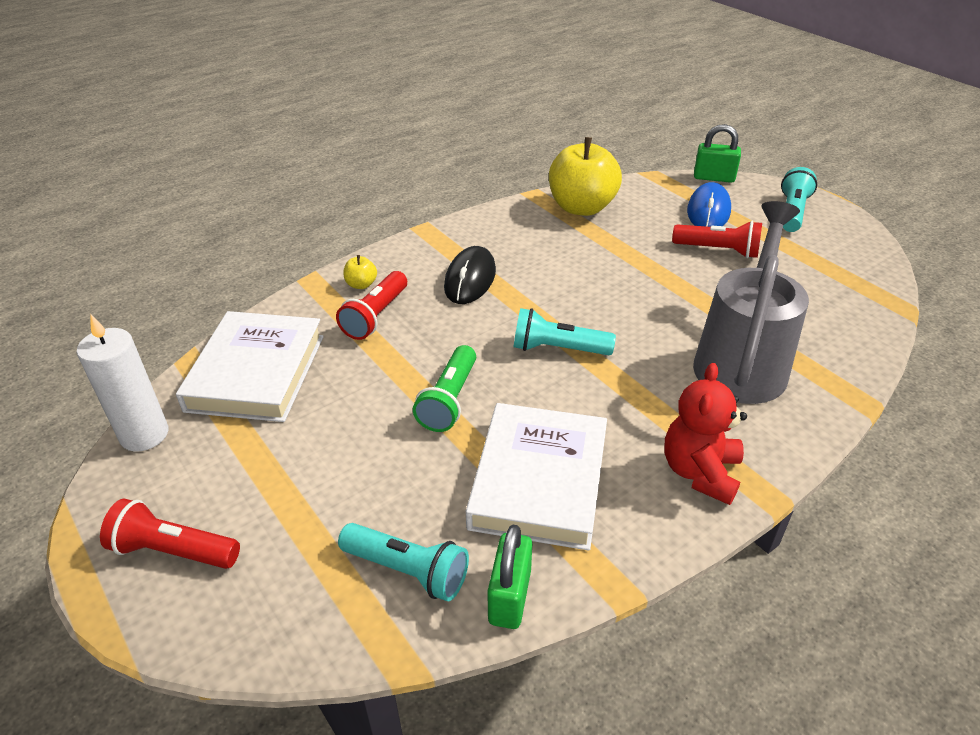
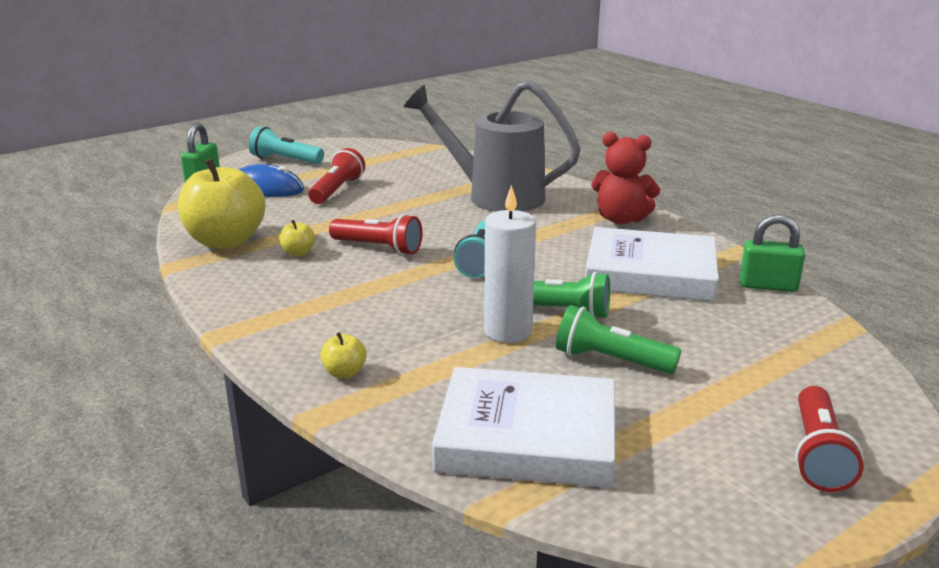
camera: 90 degrees left, 15 degrees down
white candle [77,315,168,451] -> white candle moved to [484,185,536,343]
red flashlight [336,271,407,340] -> red flashlight moved to [329,214,422,255]
turquoise flashlight [338,523,469,601] -> none
black mouse [444,246,496,304] -> none
none -> yellow apple [279,220,315,257]
none -> green flashlight [556,305,681,374]

